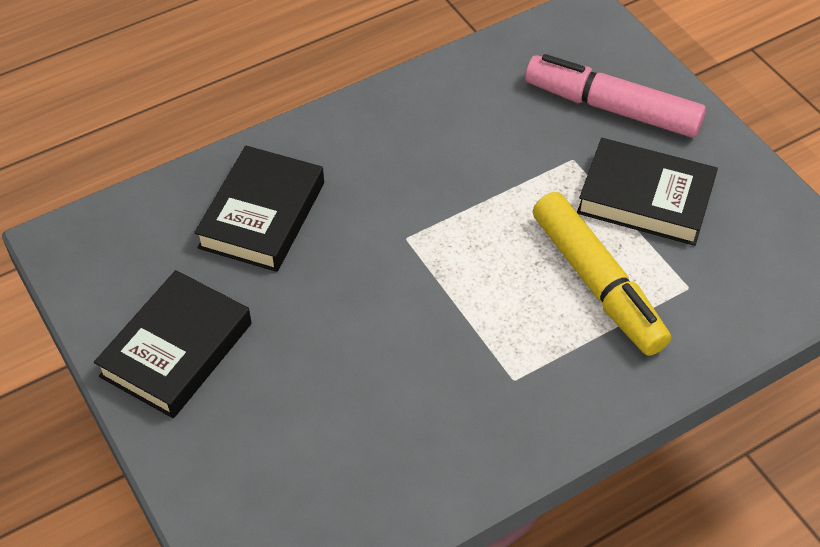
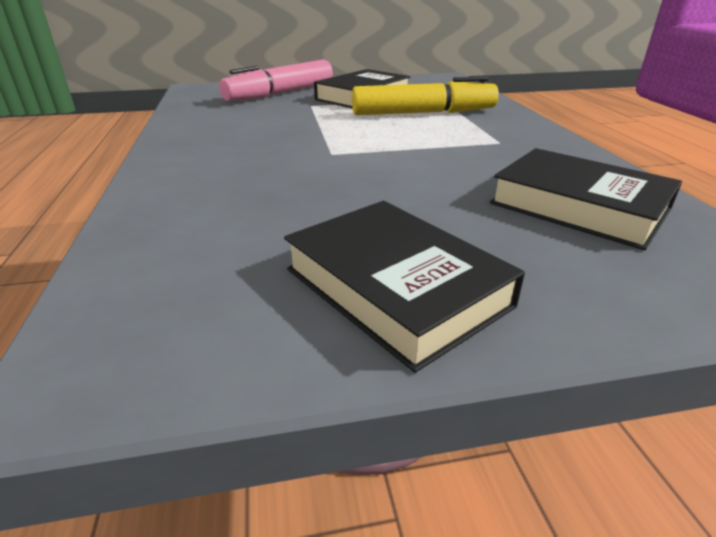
camera: 70 degrees left, 20 degrees down
black book [194,146,324,272] -> black book moved to [490,148,682,250]

